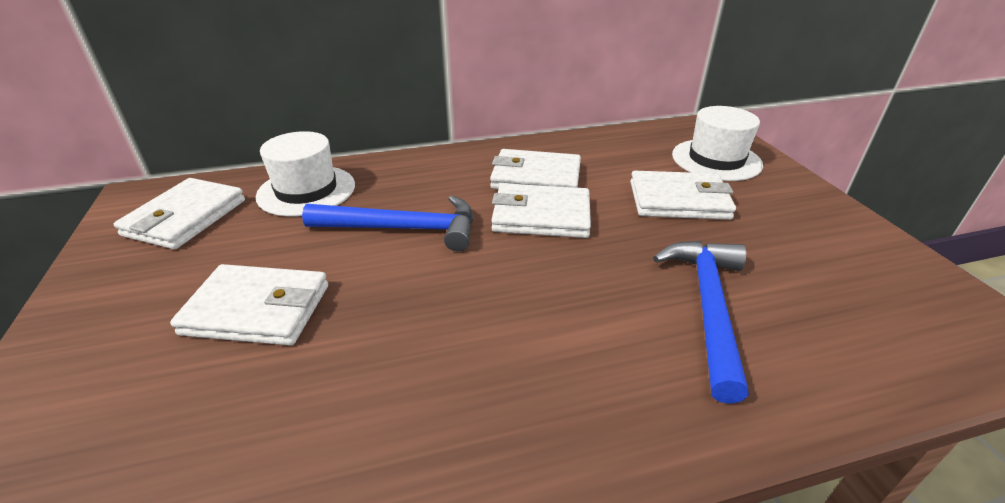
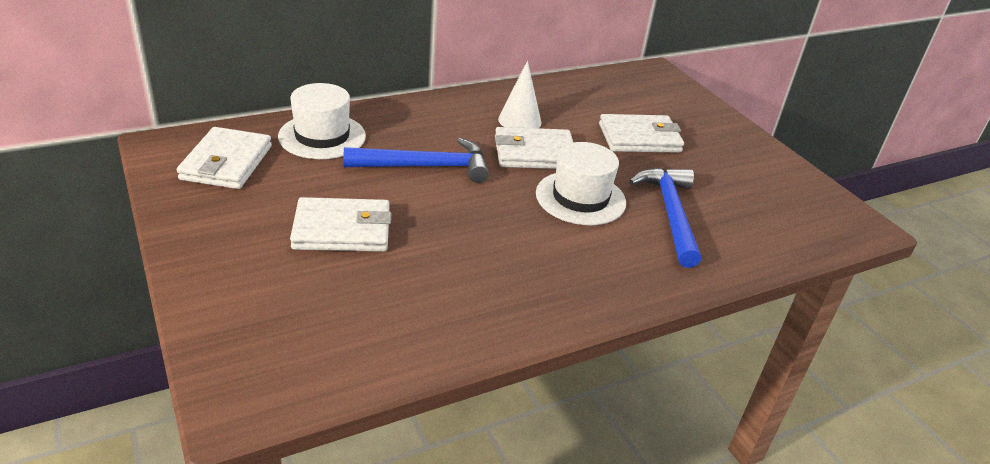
camera: 15 degrees left, 0 degrees up
white wallet [490,149,581,189] -> white cone [498,61,541,128]
white hat [672,106,763,181] -> white hat moved to [536,142,626,225]

